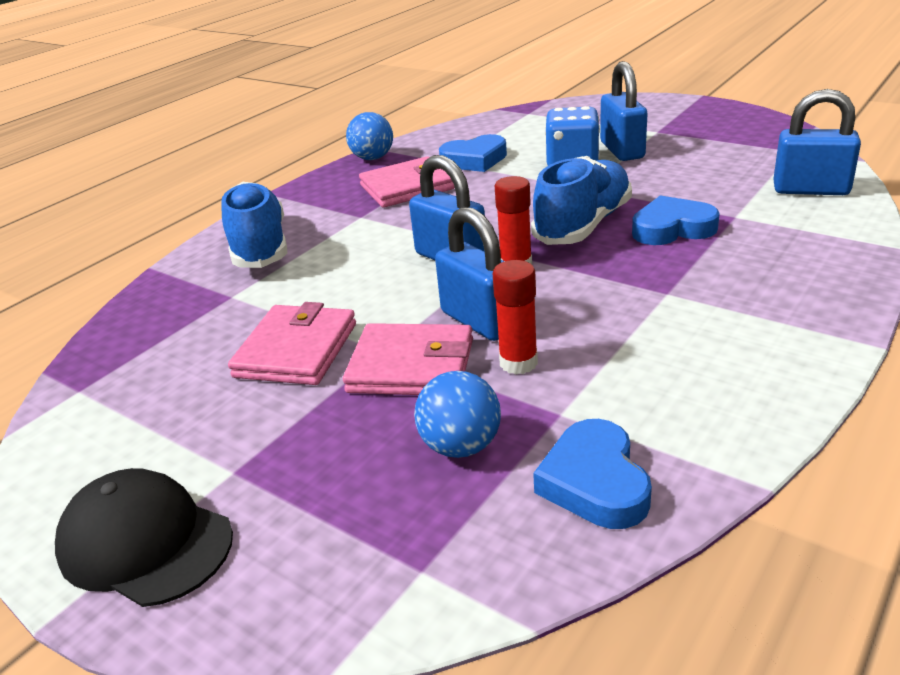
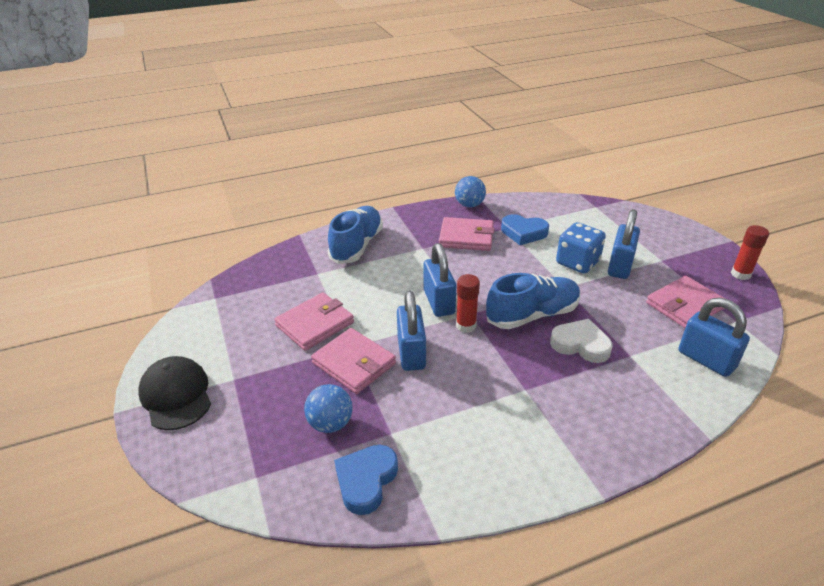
camera: 30 degrees right, 5 degrees up
red glue stick [493,260,538,374] -> red glue stick moved to [731,225,769,280]
blue heart [632,195,720,245] -> white heart [550,319,612,363]
none -> pink wallet [646,276,725,328]

